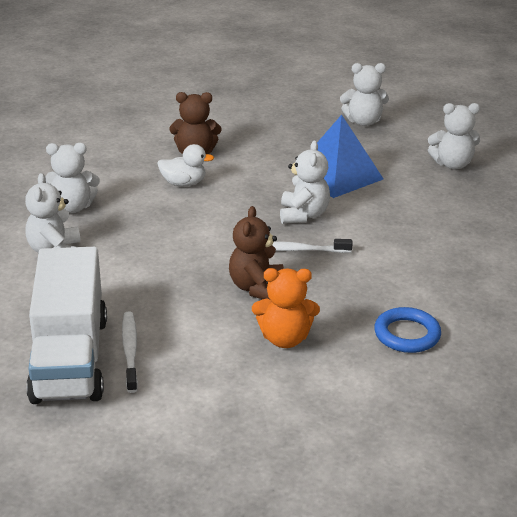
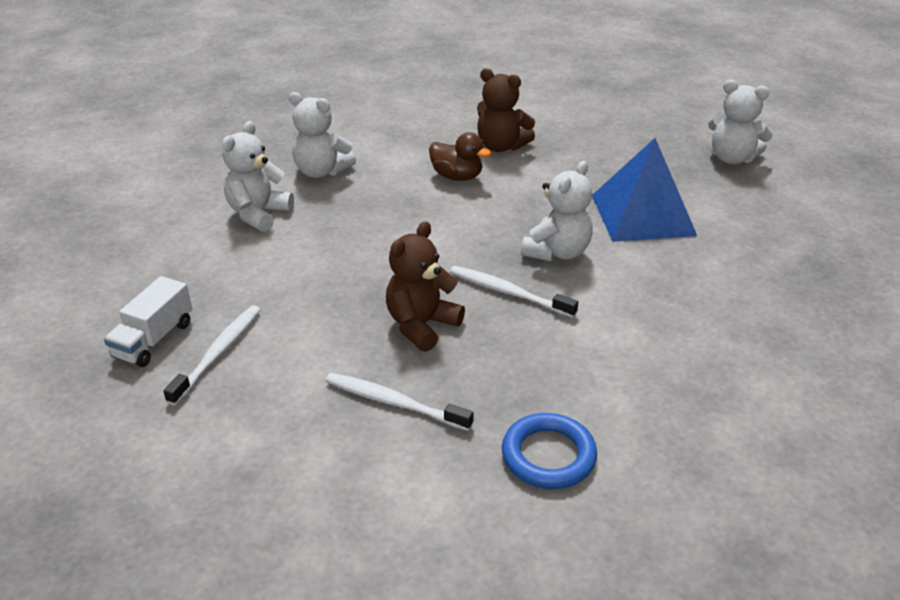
camera: 30 degrees right, 5 degrees up
white truck [26,247,107,404] -> white truck [104,276,192,367], size x0.47
white duck [157,144,214,186] -> brown duck [429,132,491,181]
orange teddy bear [252,268,320,348] -> white toothbrush [325,373,474,431]
white teddy bear [428,103,480,169] -> none

